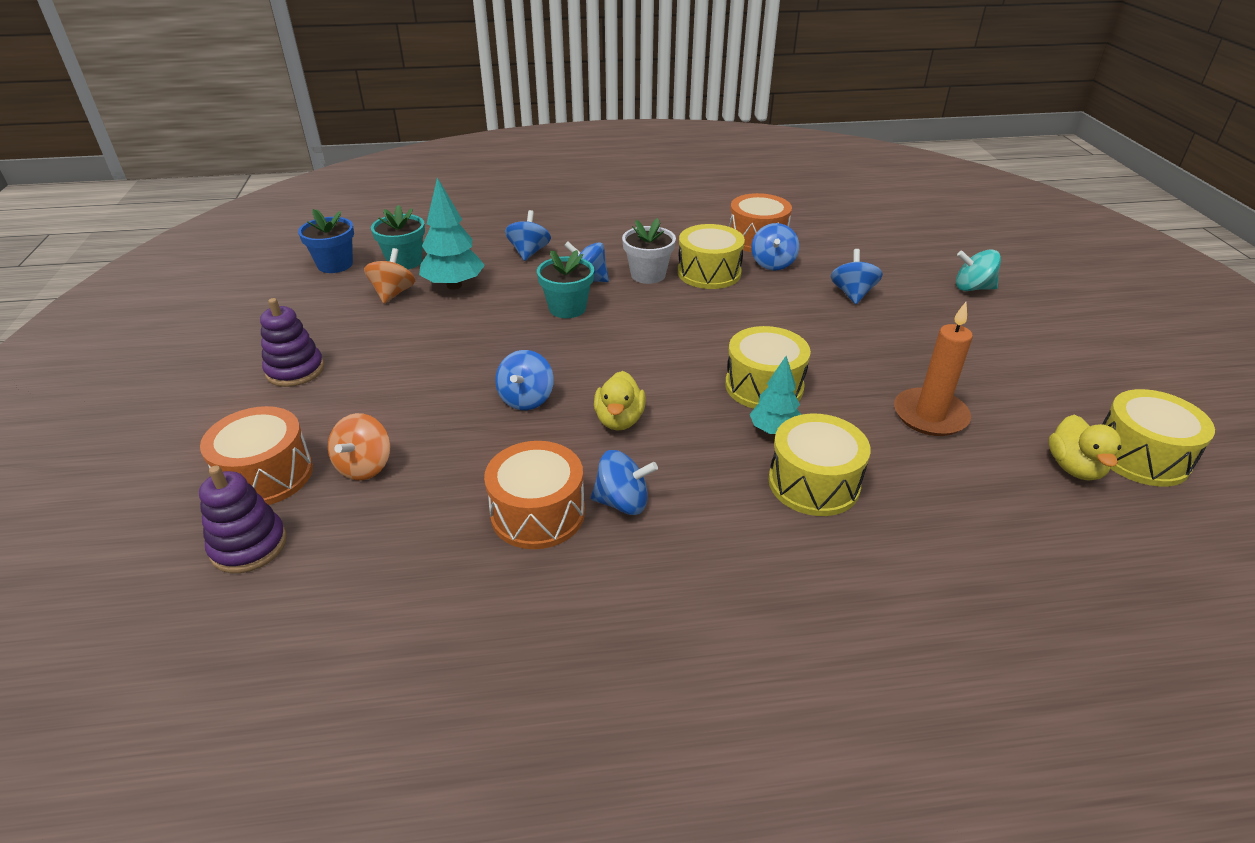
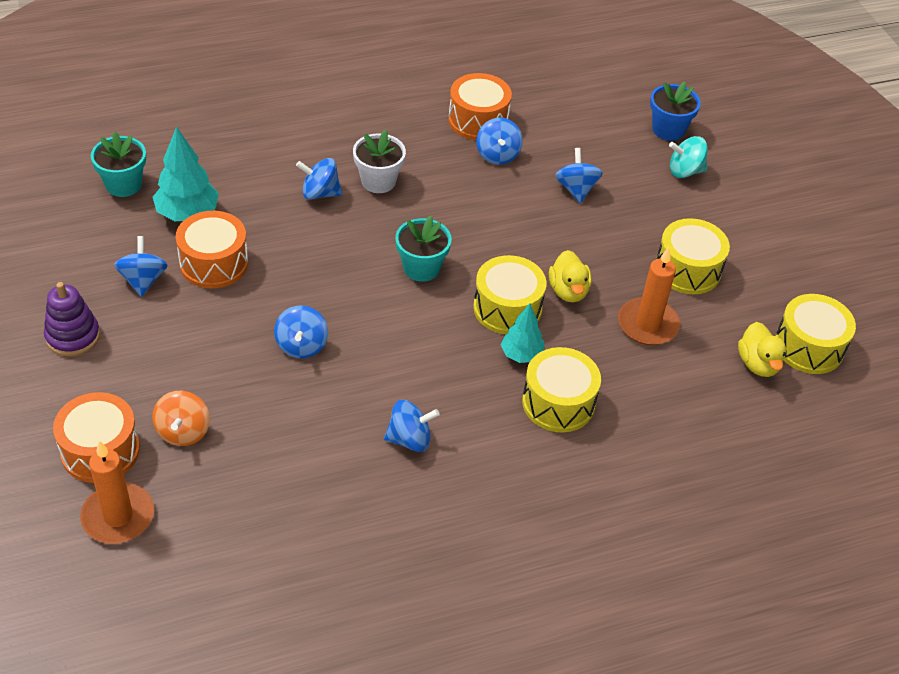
camera: 15 degrees left, 10 degrees up
purple stacking toy [199,466,287,573] -> orange candle [80,440,154,544]
blue flower pot [298,209,354,273] -> blue flower pot moved to [650,82,701,141]
orange spinning top [364,248,415,304] -> none
orange drum [484,441,585,549] -> orange drum moved to [176,211,248,288]
blue spinning top [505,210,551,261] -> blue spinning top moved to [114,236,168,297]
turquoise flower pot [537,250,594,318] -> turquoise flower pot moved to [395,216,452,282]
yellow duck [594,371,646,431] -> yellow duck moved to [549,250,592,302]
yellow drum [678,224,745,289] -> yellow drum moved to [656,218,730,294]

